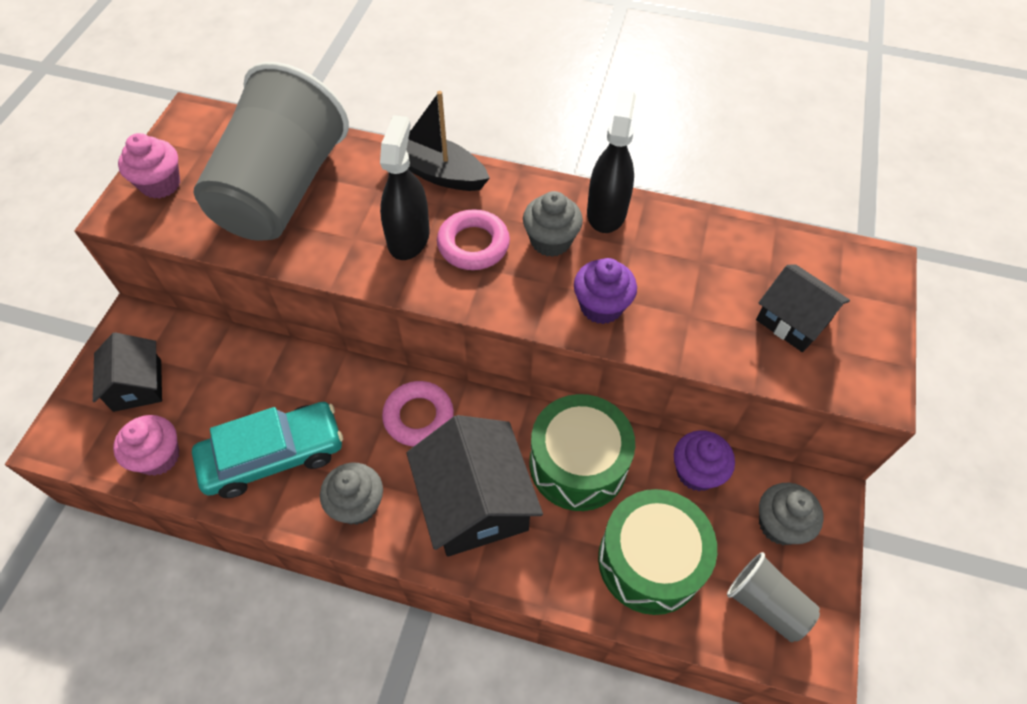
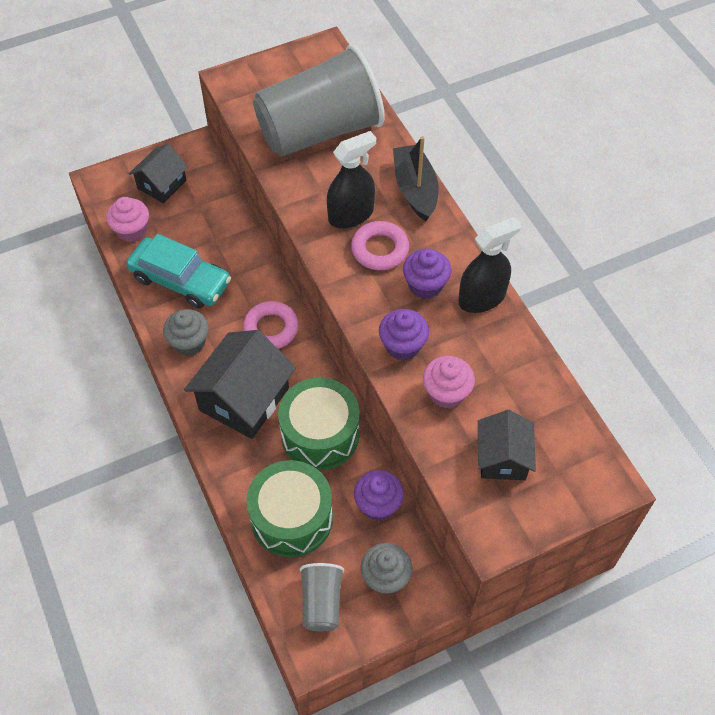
camera: 50 degrees right, 0 degrees up
pink cupcake [118,133,180,199] -> pink cupcake moved to [423,356,475,409]
grey cupcake [523,191,583,257] -> purple cupcake [403,248,451,299]

